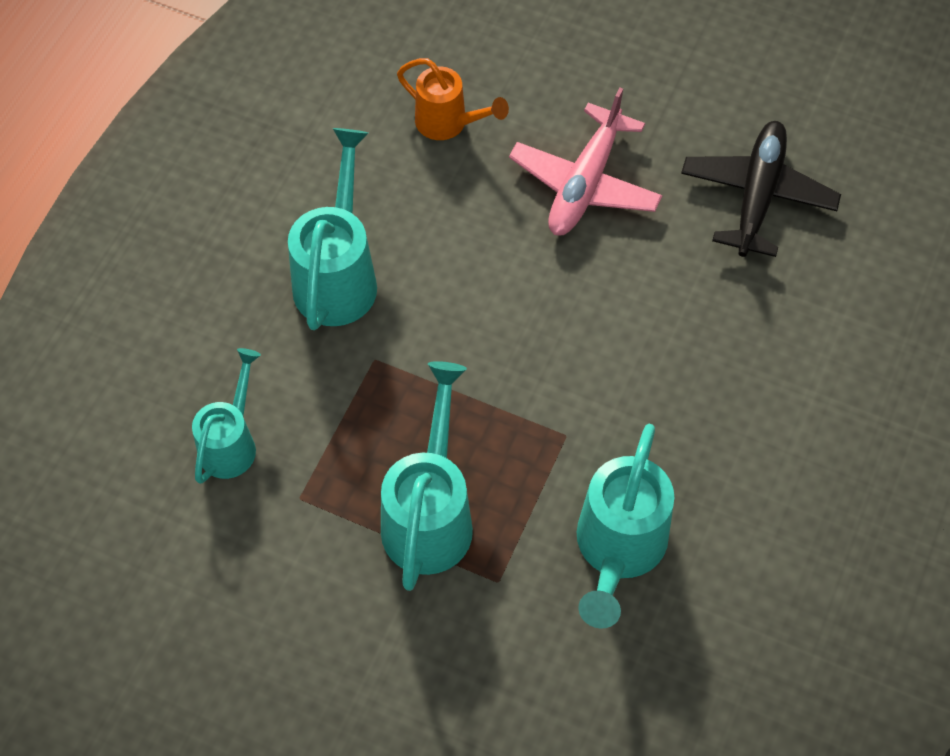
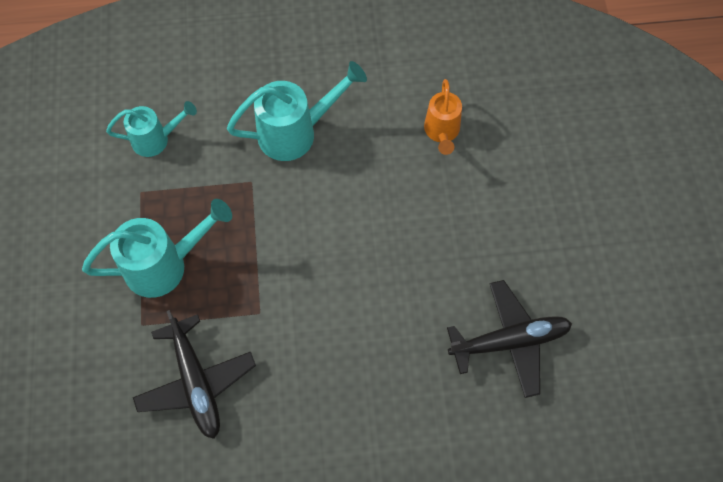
camera: 60 degrees right, 5 degrees up
pink plane [509,88,663,236] -> none
turquoise watering can [577,424,674,629] -> black plane [133,310,256,439]

